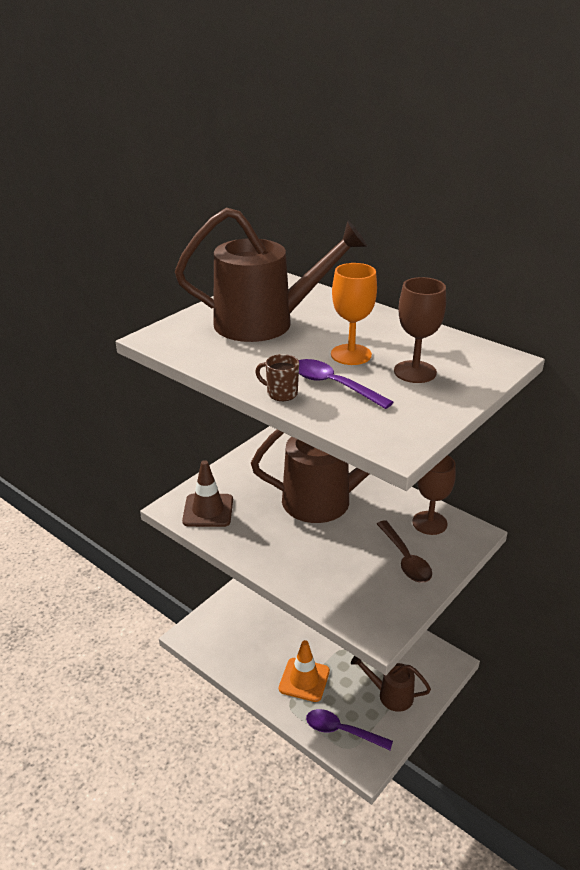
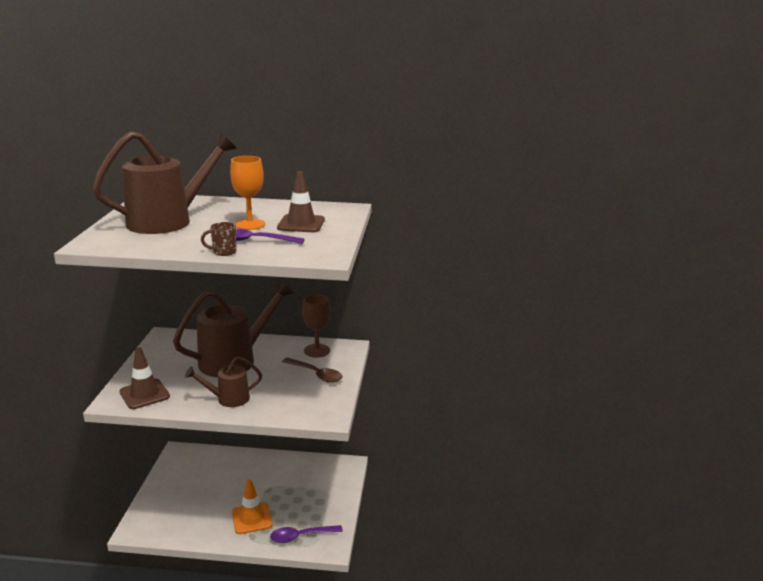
camera: 35 degrees left, 10 degrees down
brown watering can [351,656,431,712] -> brown watering can moved to [185,356,262,407]
brown goblet [394,277,446,383] -> brown traffic cone [277,171,325,232]

